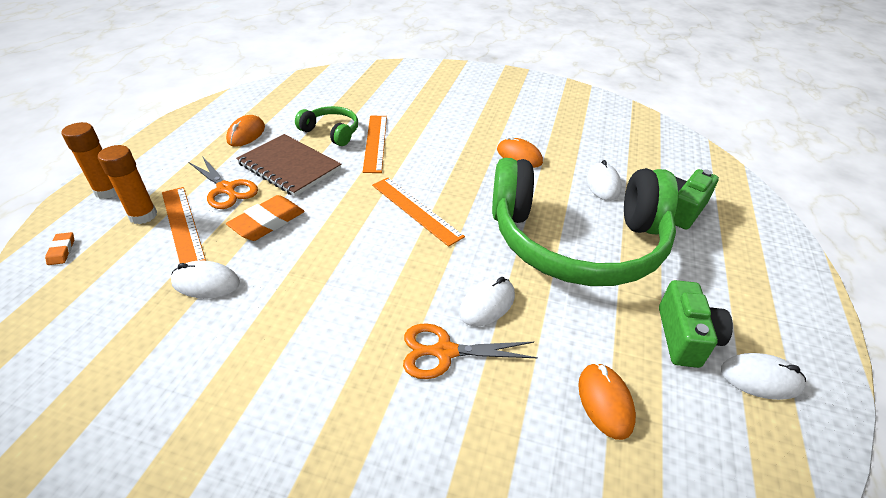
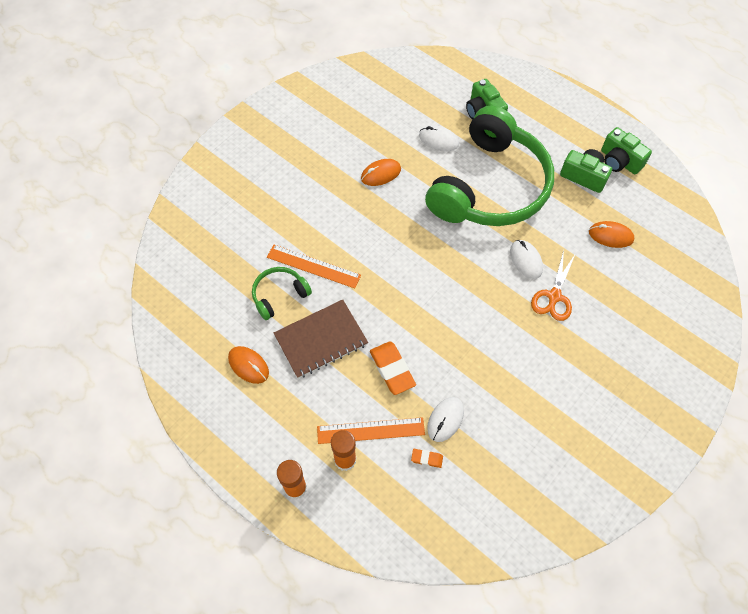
camera: 65 degrees left, 20 degrees up
orange eraser [45,232,74,265] -> orange eraser moved to [411,449,443,468]
orange scissors [188,156,258,209] -> none
orange ruler [372,178,465,247] -> none
white mouse [721,353,806,400] -> green camera [601,127,652,174]

